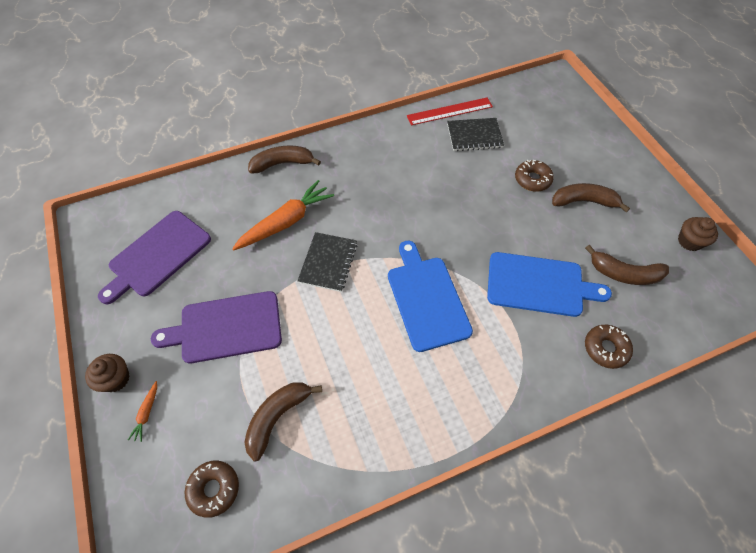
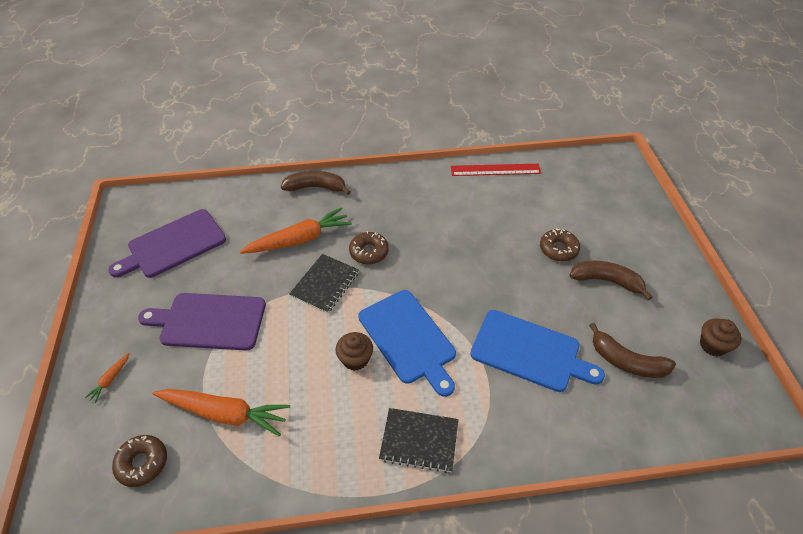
camera: 15 degrees right, 10 degrees down
brown cupcake [85,354,130,392] -> brown cupcake moved to [335,332,373,371]
brown banana [244,382,322,461] -> orange carrot [152,389,290,436]
blue cutting board [388,241,473,352] -> blue cutting board turned 150 degrees clockwise [358,290,456,397]
black notebook [447,118,504,151] -> black notebook moved to [379,408,458,473]
brown donut [585,325,633,369] -> brown donut moved to [349,231,389,264]

